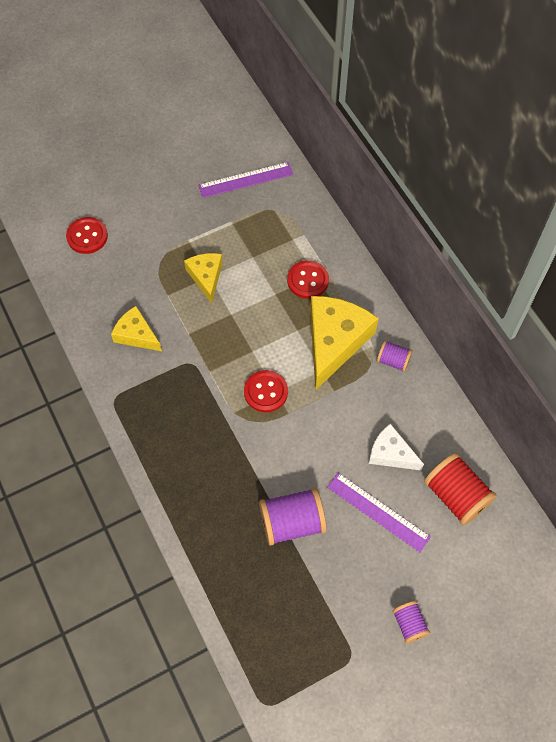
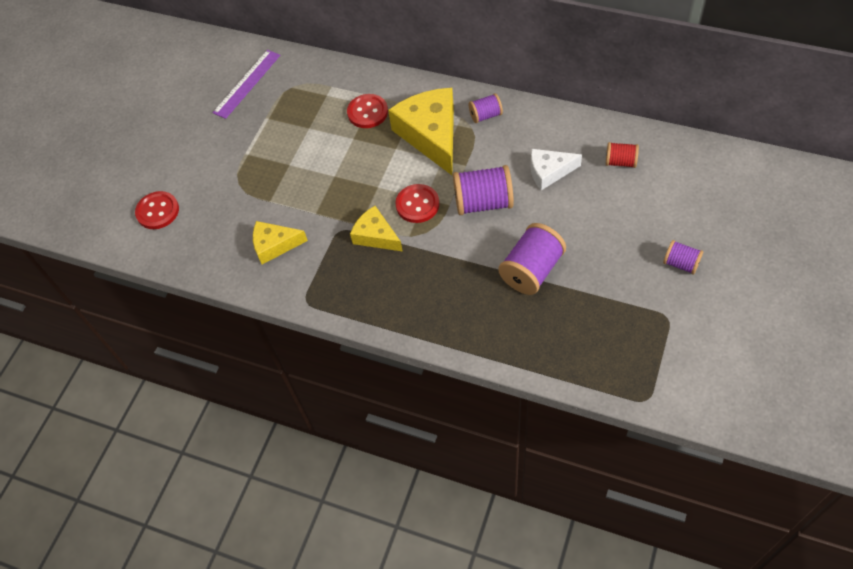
camera: 35 degrees left, 5 degrees down
yellow cheese [184,253,223,303] -> yellow cheese moved to [350,206,403,252]
purple ruler [327,473,431,552] -> none
red spool [424,453,497,526] -> red spool [606,142,639,168], size x0.56
none -> purple spool [453,165,514,215]

